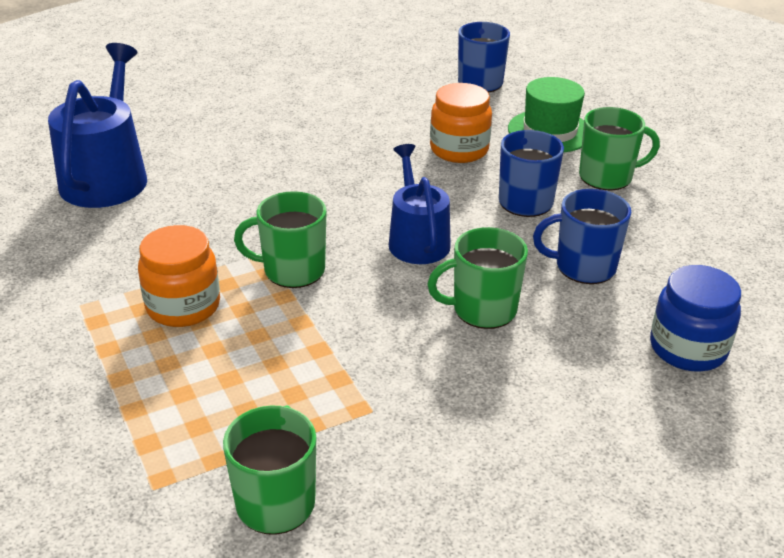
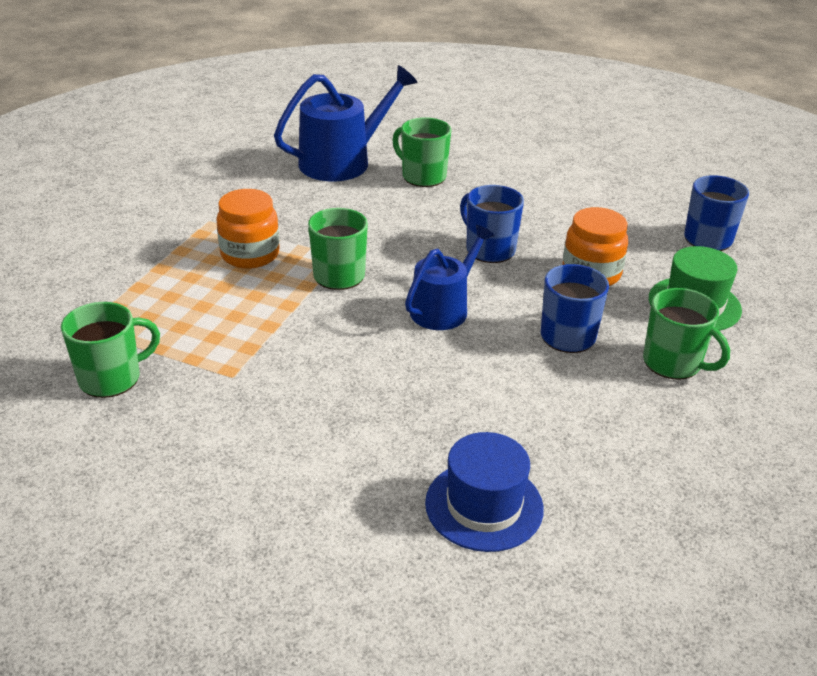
camera: 50 degrees right, 0 degrees up
green mug [427,227,528,329] -> green mug moved to [392,117,451,187]
blue mug [533,189,631,284] -> blue mug moved to [460,185,524,263]
blue jar [650,265,741,372] -> blue hat [425,432,544,552]

